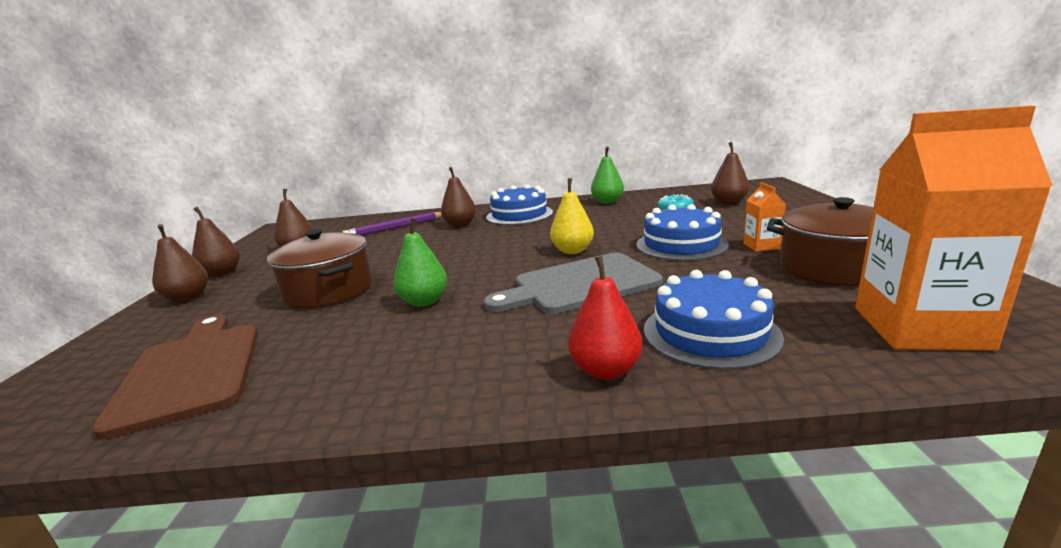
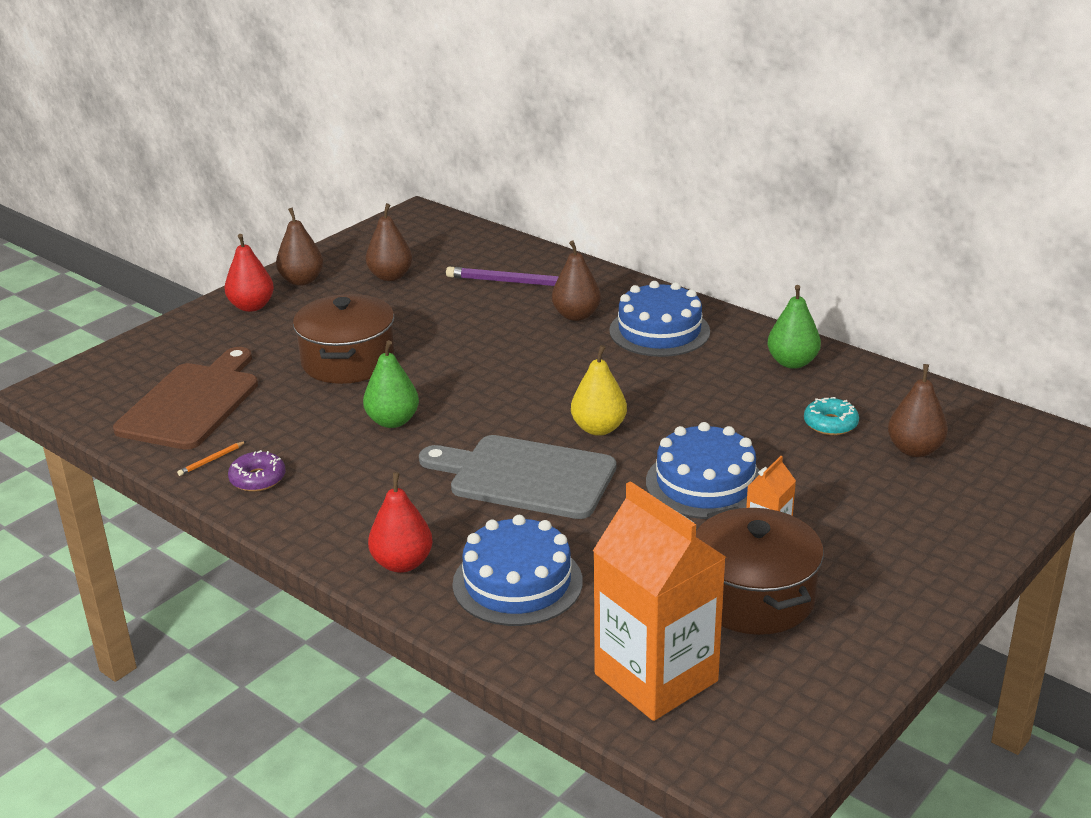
camera: 40 degrees right, 10 degrees up
brown pear [152,224,208,302] -> red pear [225,234,274,312]
none -> orange pencil [177,441,246,476]
none -> purple donut [228,450,285,492]

